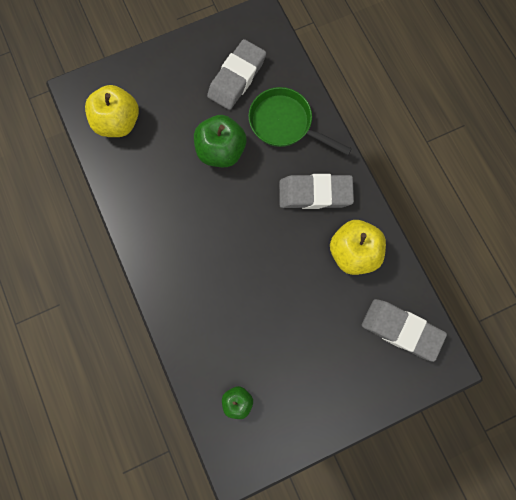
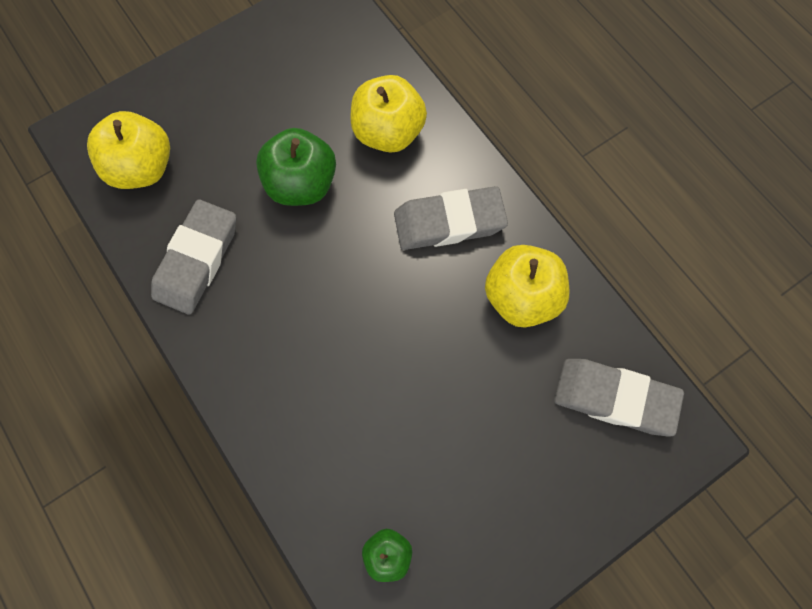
camera: 10 degrees left, 5 degrees down
grey eraser [207,39,266,110] -> grey eraser moved to [151,200,236,315]
green pan [248,87,352,155] -> yellow apple [350,75,427,153]

